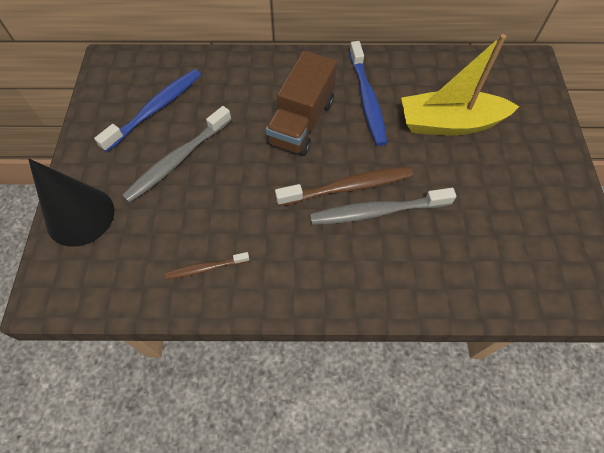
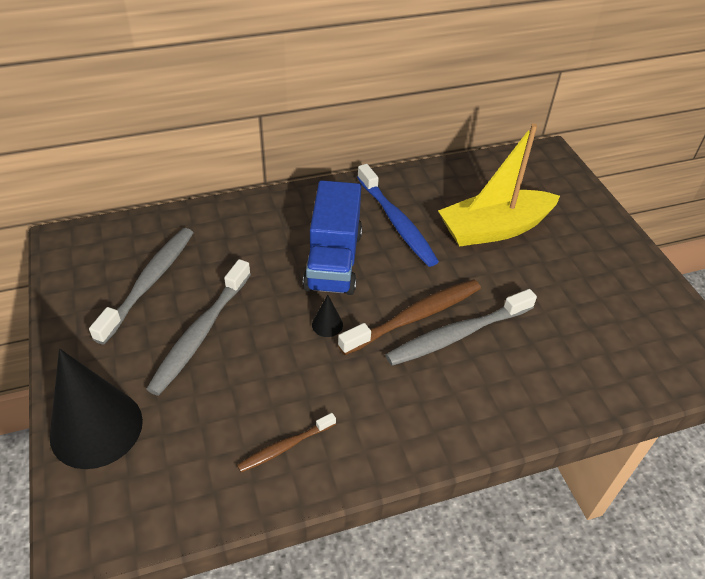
camera: 20 degrees left, 15 degrees down
blue toothbrush [94,69,201,152] -> grey toothbrush [89,228,194,344]
brown truck [266,51,337,156] -> blue truck [303,180,362,295]
none -> black cone [312,295,343,337]

